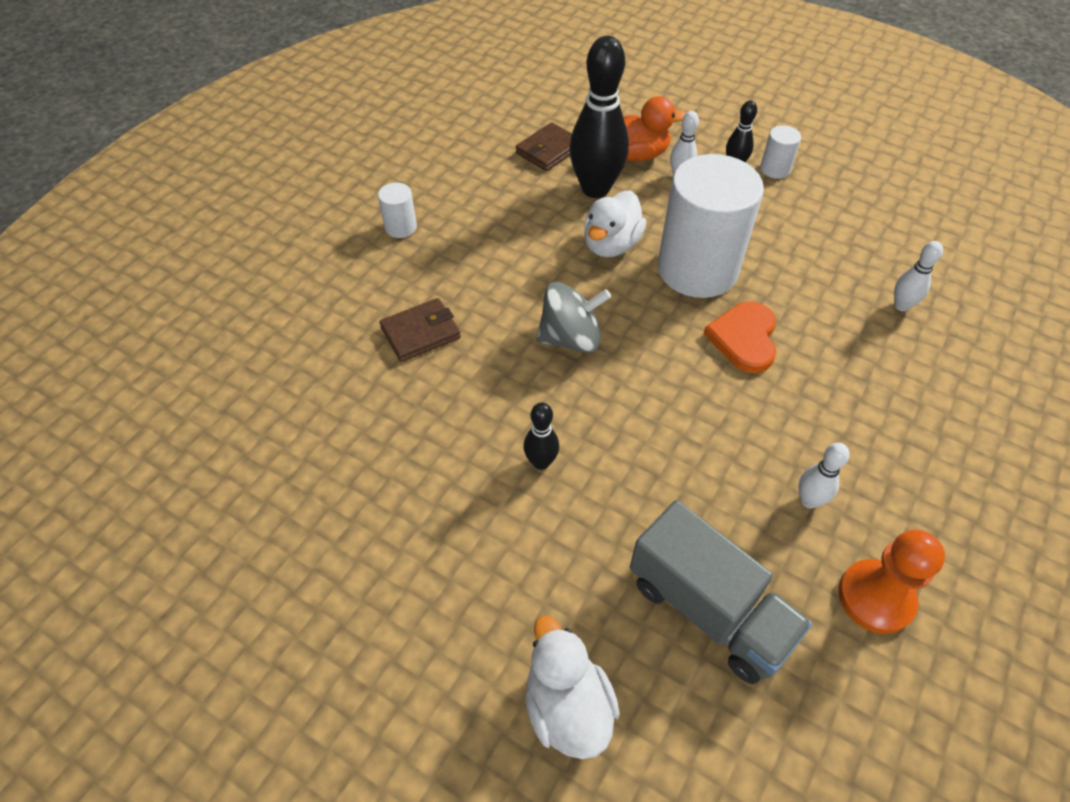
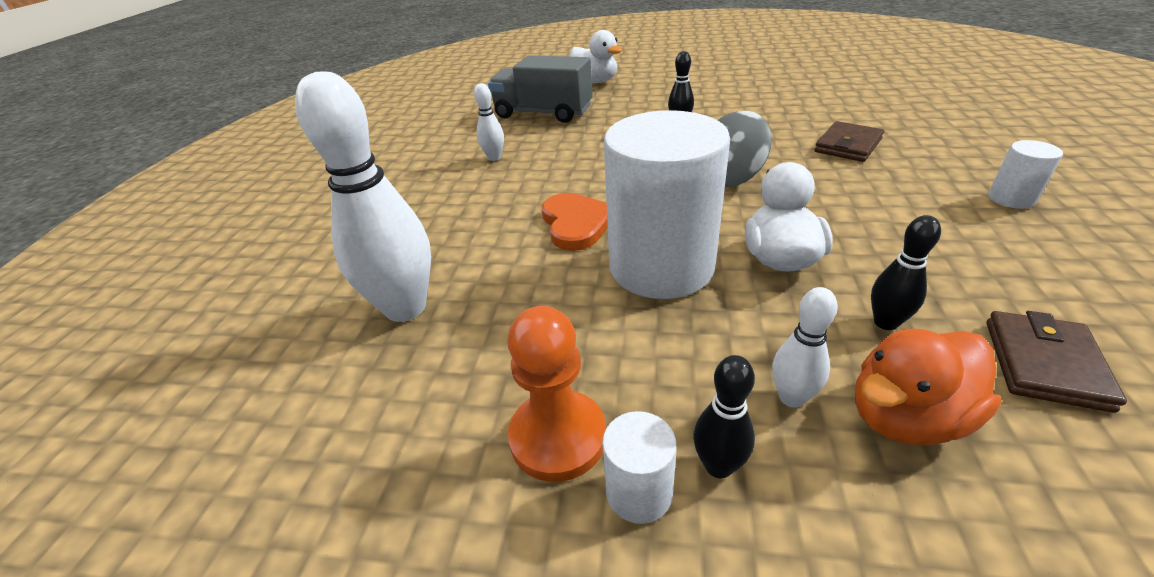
camera: 160 degrees right, 15 degrees down
black bowling pin [569,36,629,198] -> black bowling pin [871,215,941,330], size x0.47
orange pawn [839,530,945,634] -> orange pawn moved to [507,306,606,482]
white bowling pin [894,241,943,311] -> white bowling pin [295,71,431,322], size x2.12

